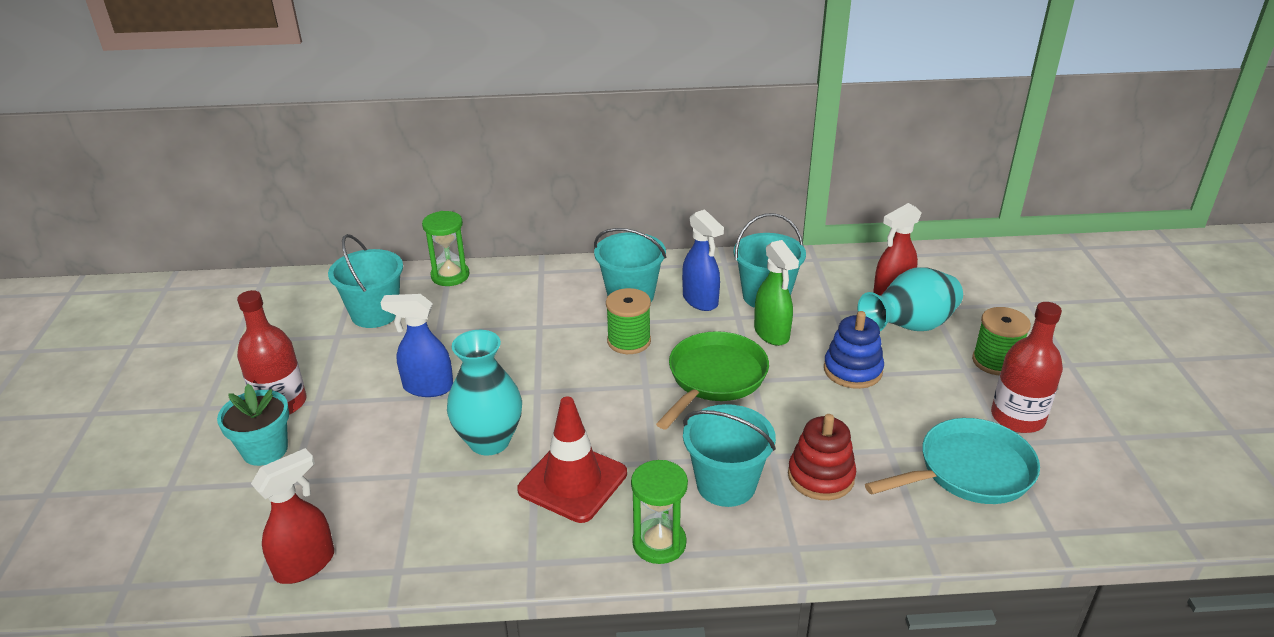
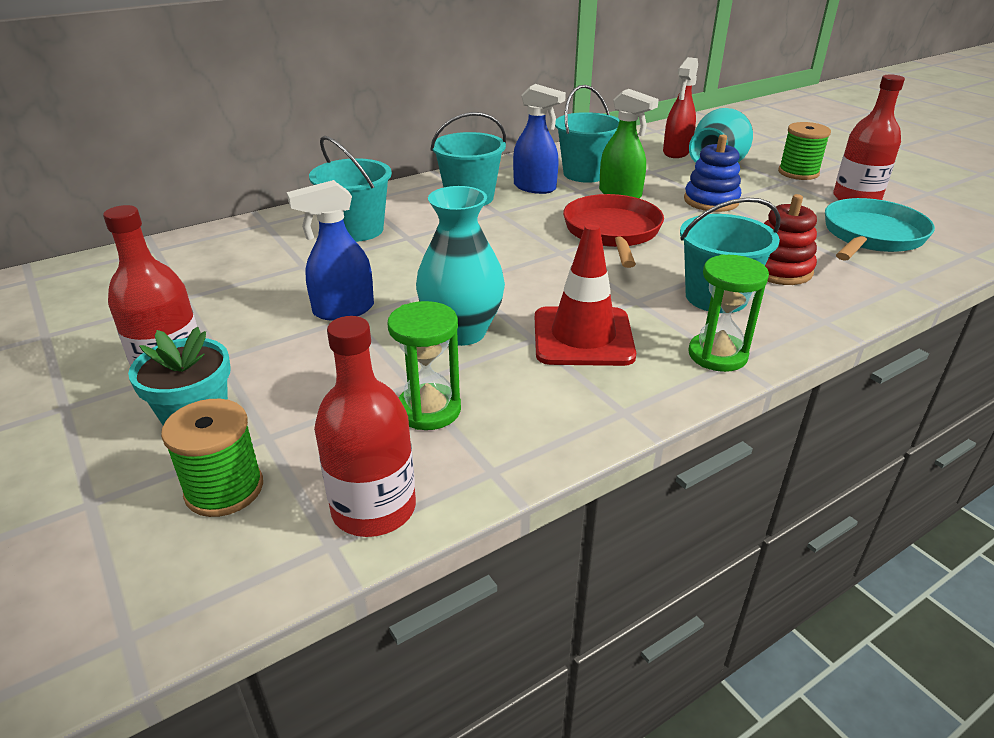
camera: 30 degrees left, 0 degrees up
red spray bottle [251,448,334,584] -> red bottle [314,316,416,537]
turquoise bucket [328,234,403,328] -> turquoise bucket moved to [309,136,392,242]
green hourglass [422,211,470,286] -> green hourglass moved to [387,301,461,430]
green spool [606,288,651,354] -> green spool moved to [161,399,263,517]
green pan [656,331,769,429] -> red pan [563,194,664,268]

